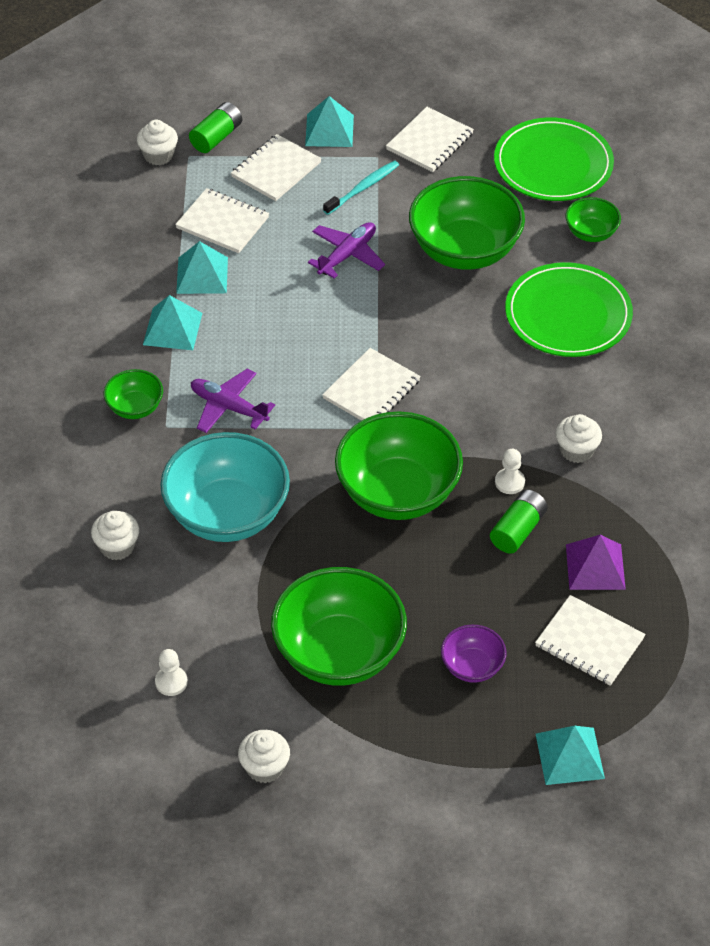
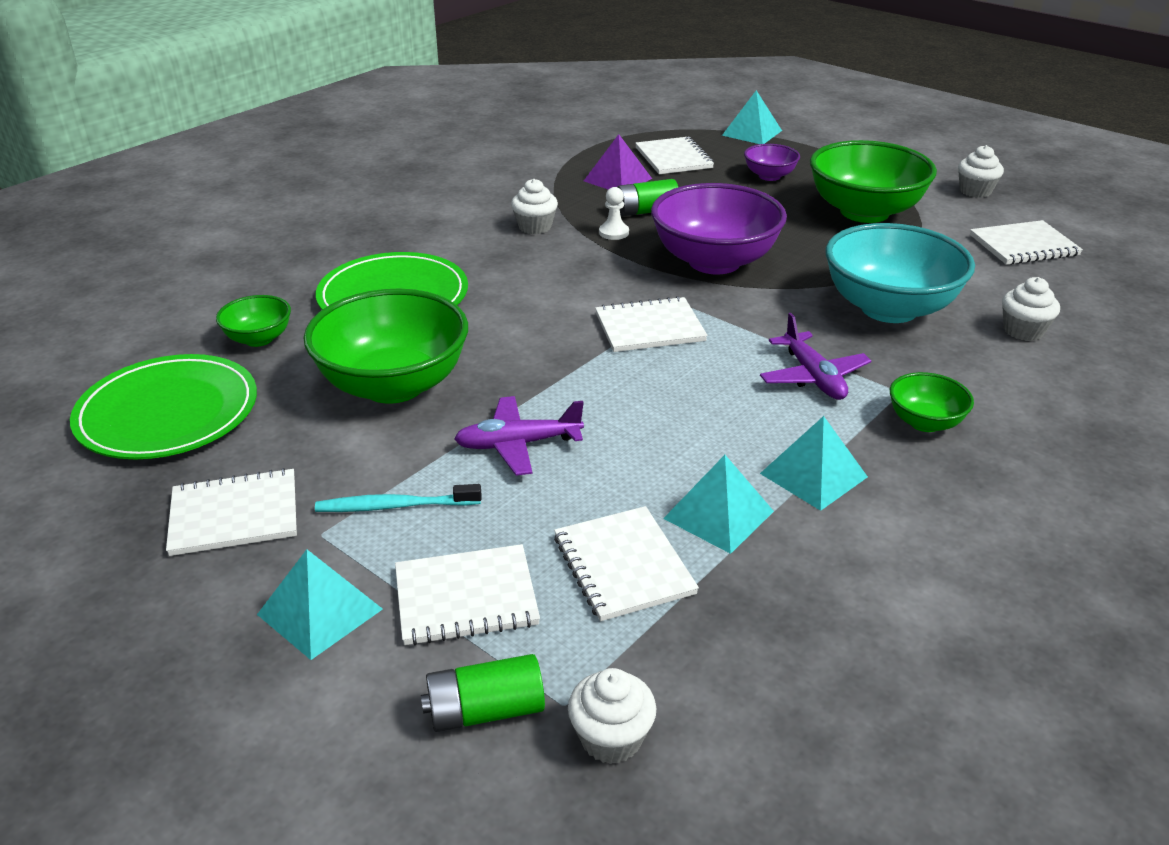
camera: 140 degrees left, 15 degrees down
white pawn [155,649,188,696] -> white notebook [970,220,1083,265]
green bowl [335,411,463,520] -> purple bowl [651,183,787,274]

